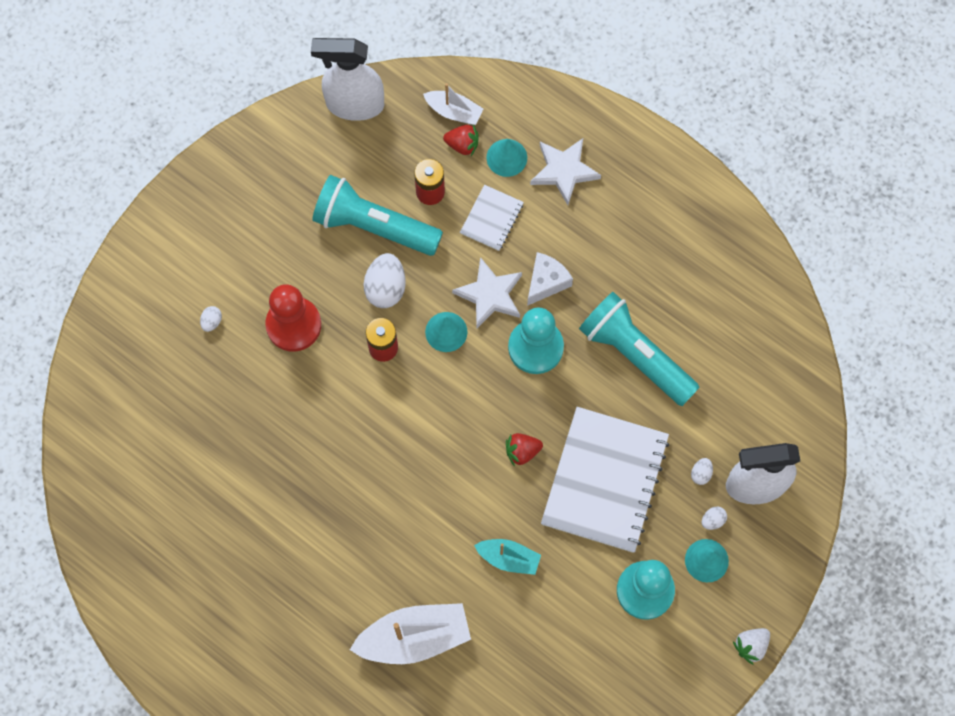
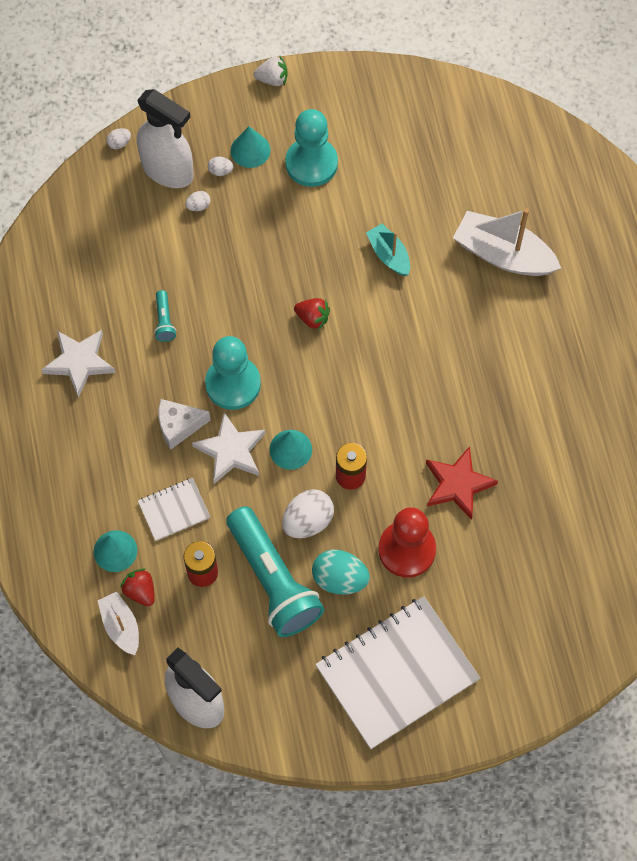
camera: 140 degrees left, 5 degrees down
white egg [200,306,222,332] -> white egg moved to [107,128,131,149]
white star [530,138,601,205] -> white star moved to [42,330,115,397]
white notebook [541,407,669,553] -> white notebook moved to [315,596,480,749]
turquoise flashlight [579,292,700,406] -> turquoise flashlight [154,290,176,342], size x0.41
none -> turquoise egg [312,550,370,595]
none -> red star [426,446,498,520]

